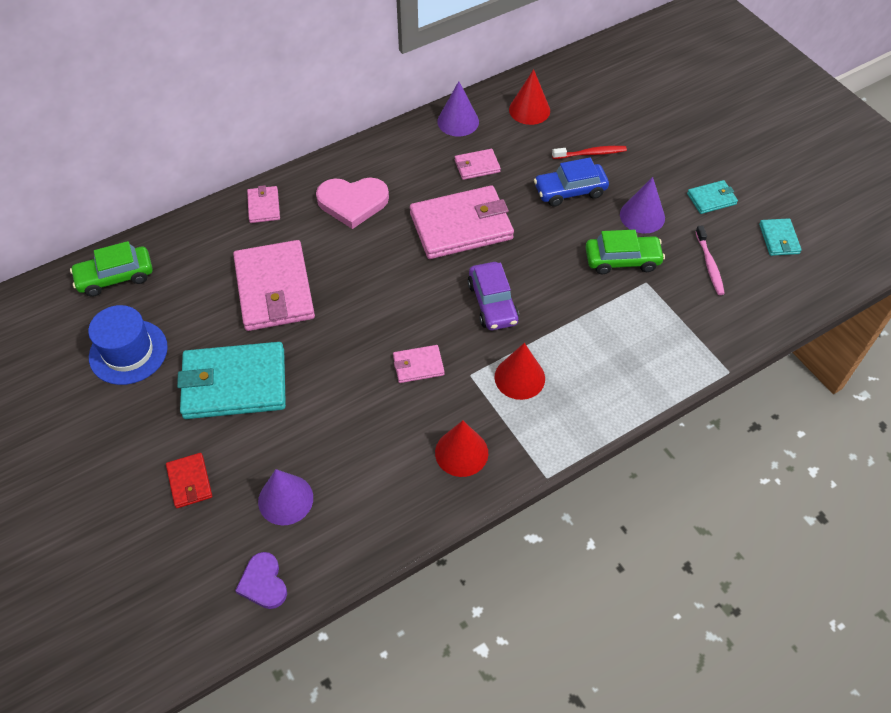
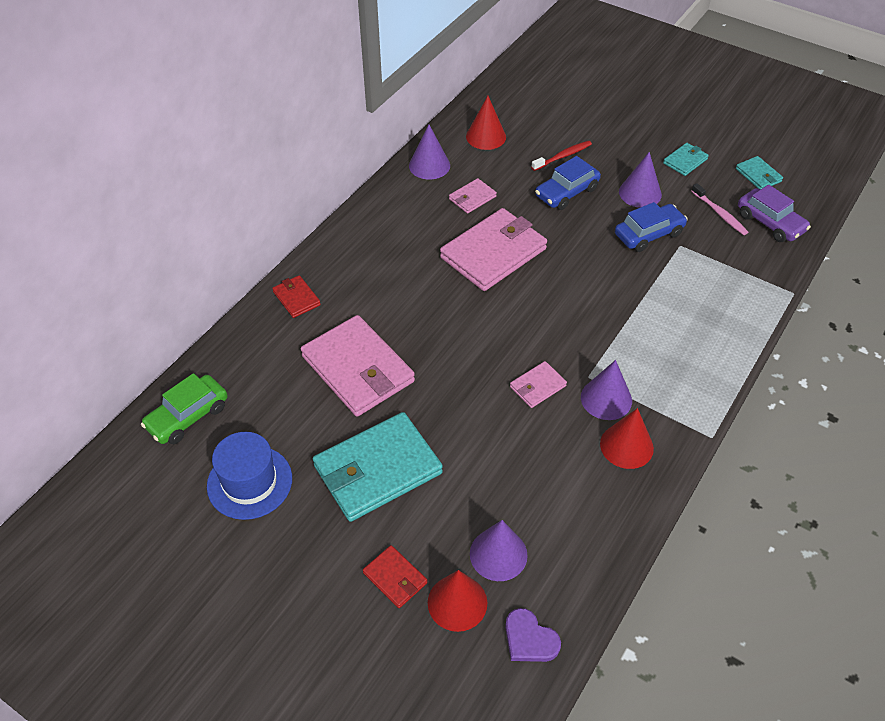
camera: 25 degrees left, 5 degrees down
pink wallet [247,185,280,223] -> red wallet [272,275,321,318]
pink heart [316,178,389,229] -> none
purple car [468,262,519,330] -> purple car moved to [738,185,811,242]
red cone [495,343,545,400] -> red cone moved to [428,570,487,632]
green car [585,230,665,274] -> blue car [615,202,688,252]
none -> purple cone [581,360,632,420]

